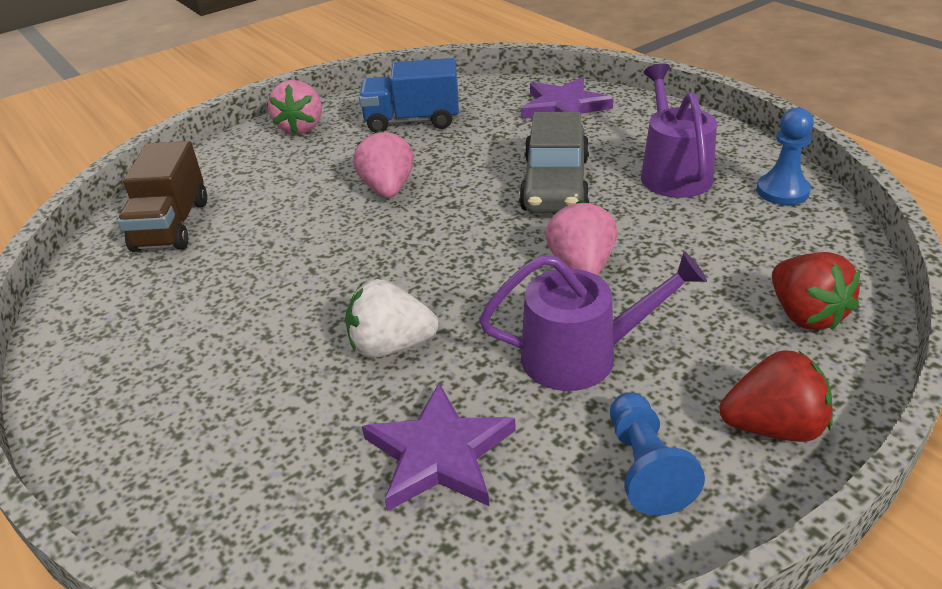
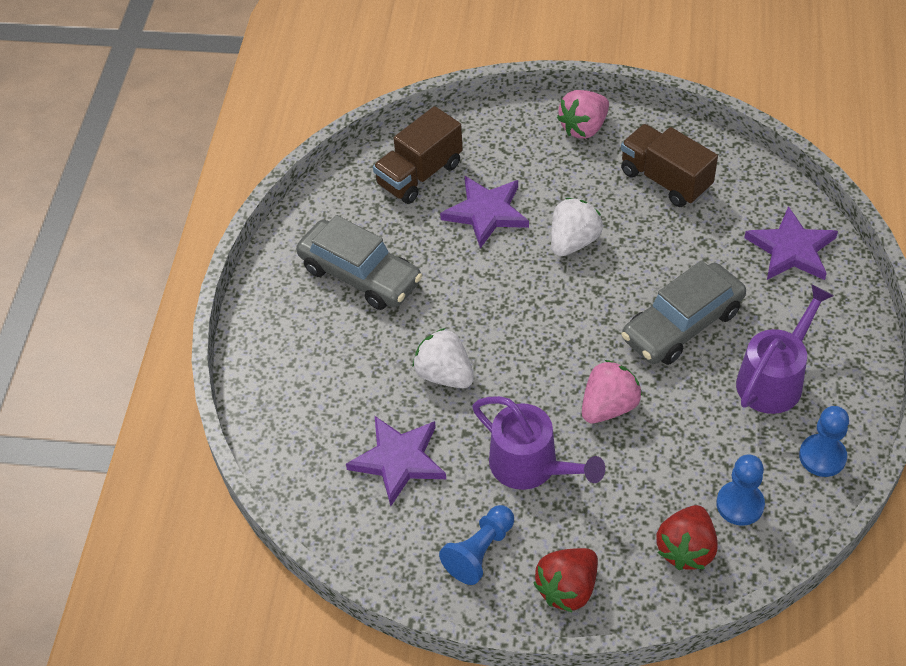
camera: 45 degrees right, 15 degrees up
pink strawberry [353,130,414,198] -> white strawberry [551,198,603,256]
blue truck [359,58,459,133] -> brown truck [621,124,718,207]
red strawberry [719,350,833,442] -> red strawberry turned 90 degrees clockwise [534,548,598,612]
none -> grey car [296,215,422,310]
none -> purple star [440,176,529,248]
none -> blue pawn [716,454,765,526]

